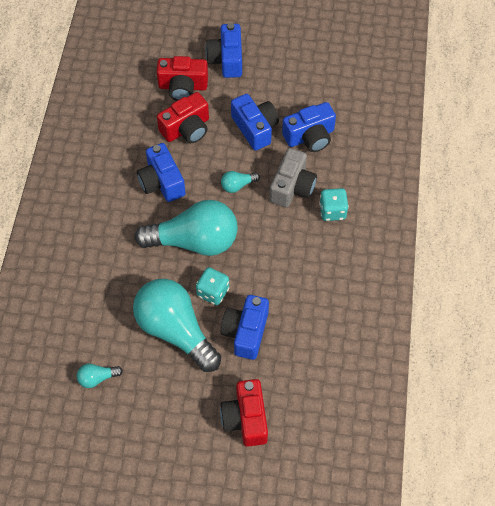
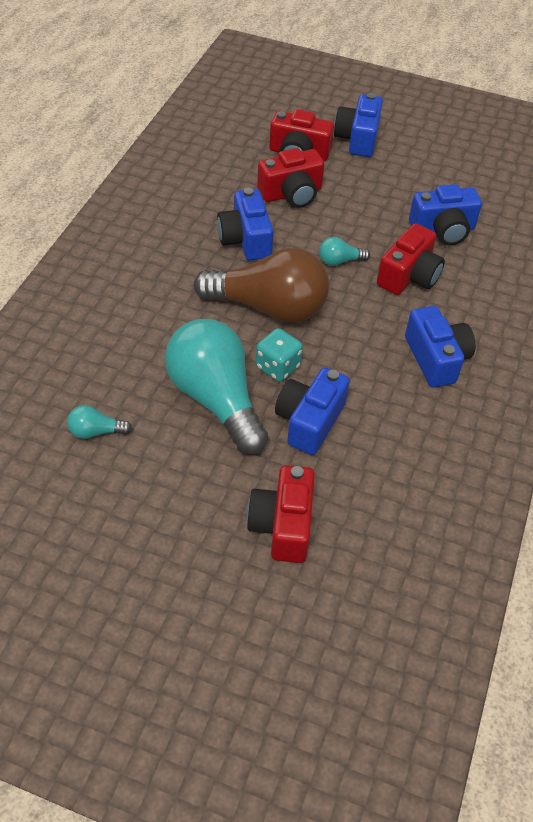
camera: 10 degrees right, 10 degrees down
turquoise light bulb [135,200,238,256] -> brown light bulb [194,248,329,323]
blue camera [231,94,279,151] -> blue camera moved to [405,306,476,388]
grey camera [269,148,317,207] -> red camera [377,223,445,295]
turquoise dice [319,188,349,221] -> none

